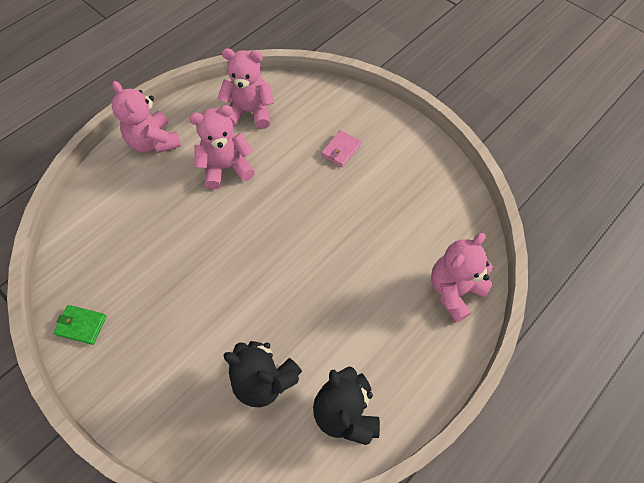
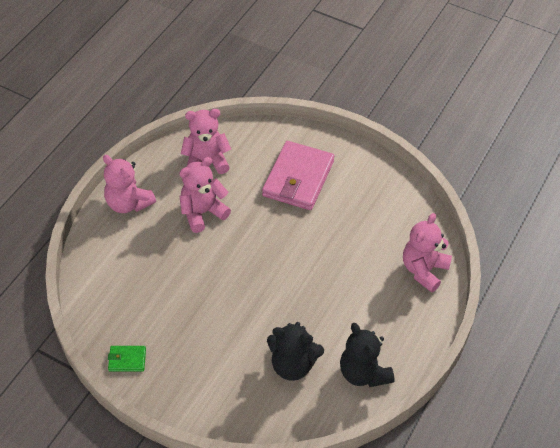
camera: 15 degrees left, 10 degrees down
pink wallet [321,130,361,167] -> pink wallet [262,141,334,210], size x2.24

